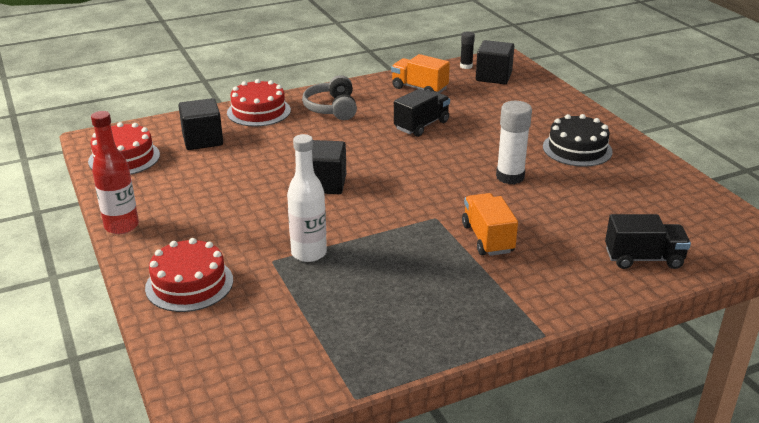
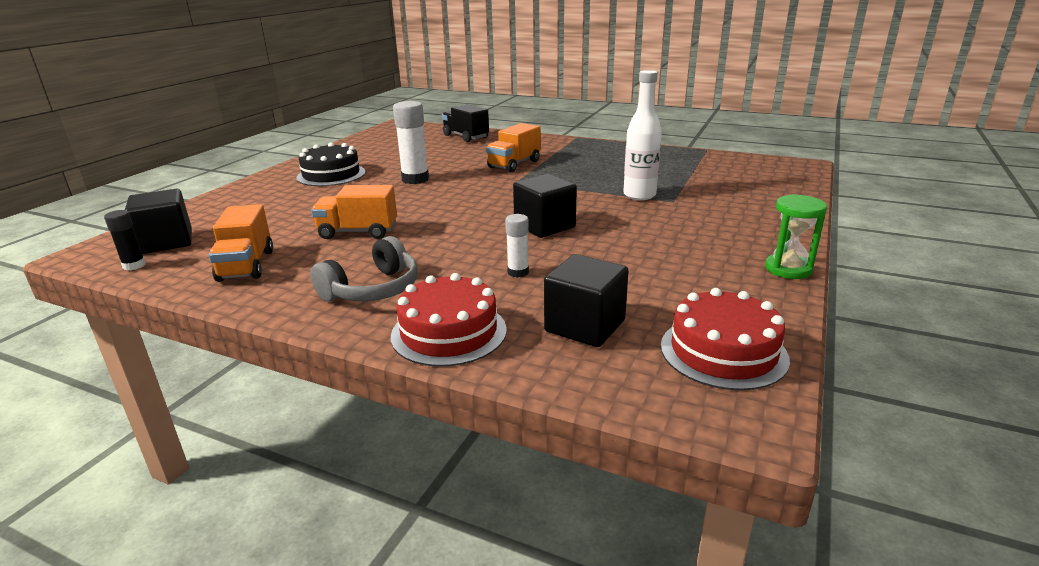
camera: 130 degrees left, 5 degrees down
red bottle [91,111,139,234] -> green hourglass [765,194,827,279]
red cake [145,238,233,312] -> none
black truck [394,89,450,137] -> orange truck [311,185,397,239]
none -> white glue stick [505,214,529,278]

